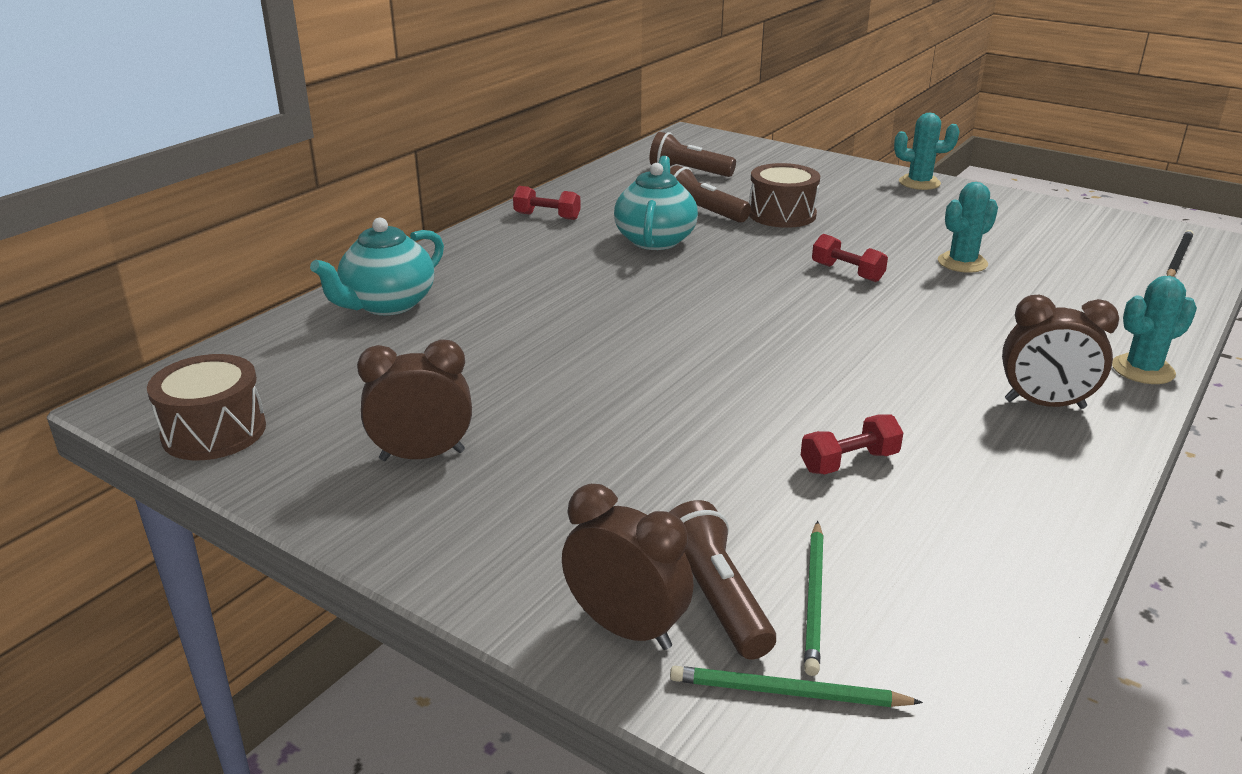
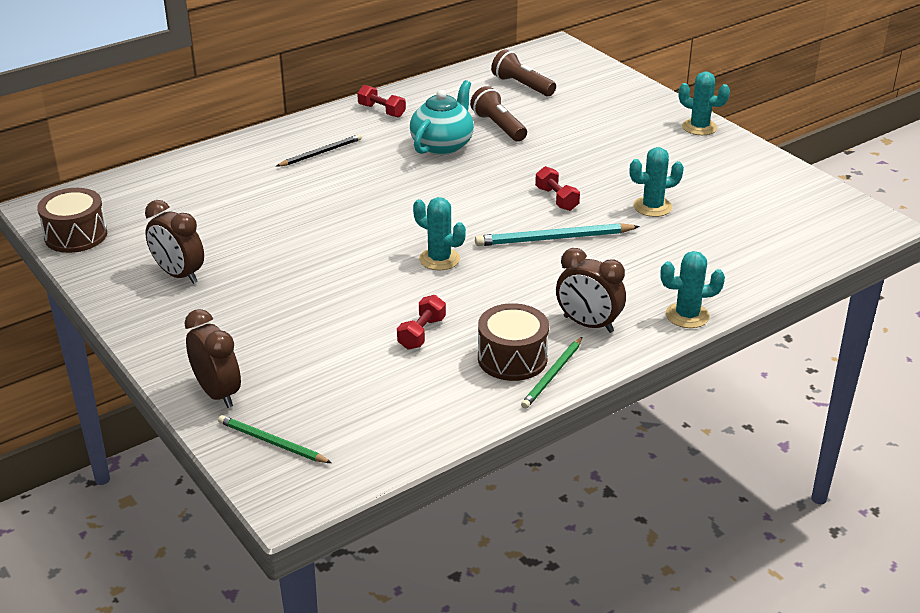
camera: 20 degrees right, 5 degrees up
turquoise teapot [310,218,444,315] -> none
brown clock [357,339,472,461] -> brown clock turned 150 degrees counterclockwise [145,200,204,284]
brown flashlight [669,500,776,660] -> none
brown drum [749,163,820,228] -> brown drum moved to [478,303,549,381]
red dumbbell [801,415,903,474] -> red dumbbell turned 60 degrees counterclockwise [397,295,446,350]
green pencil [804,521,824,676] -> green pencil moved to [521,337,582,409]
black pencil [1167,230,1194,277] -> black pencil moved to [277,134,362,166]
none -> turquoise cactus [413,197,466,270]
none -> turquoise pencil [475,223,640,246]

